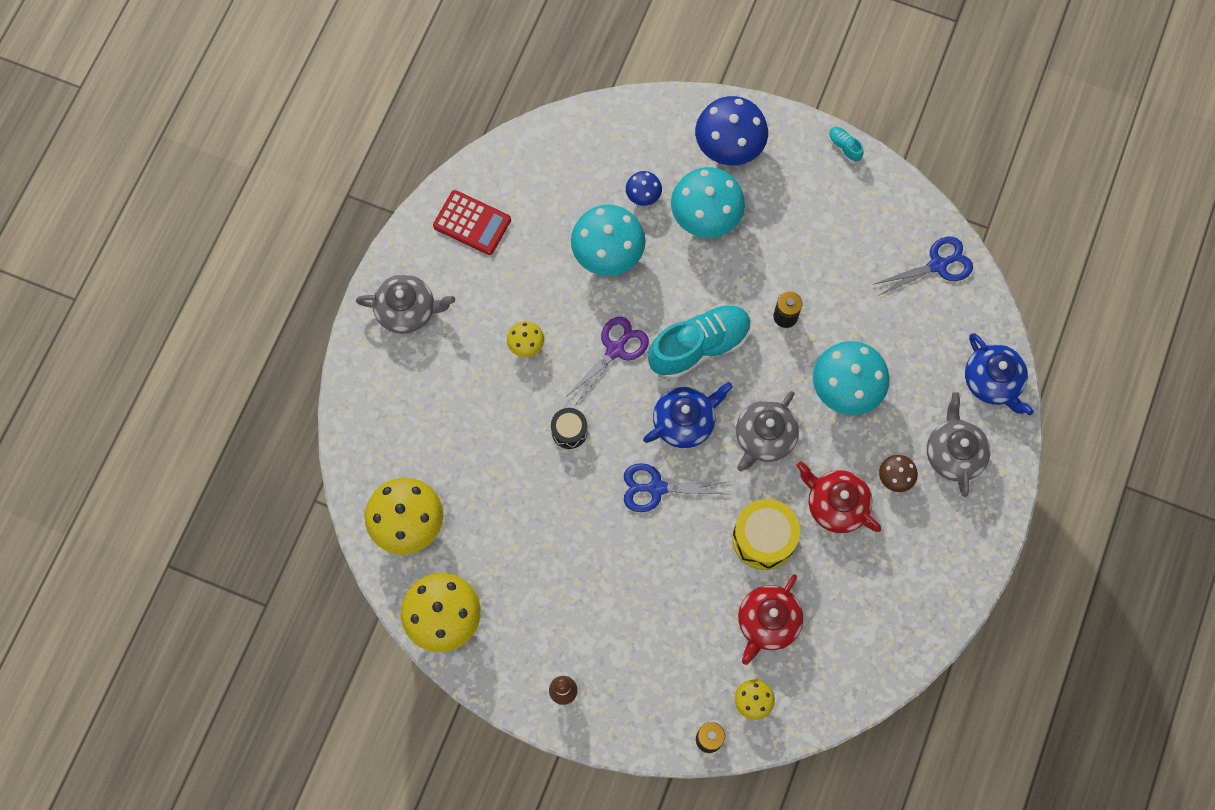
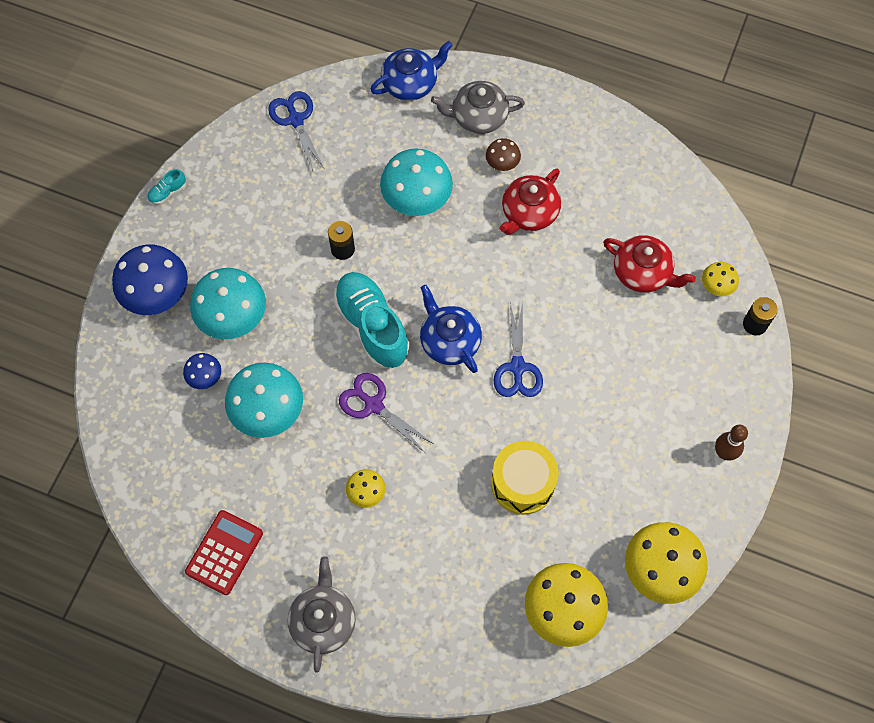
camera: 90 degrees left, 5 degrees down
black drum [551,408,588,449] -> none
yellow drum [732,499,800,570] -> yellow drum moved to [491,441,559,515]
grey teapot [736,391,799,471] -> none

